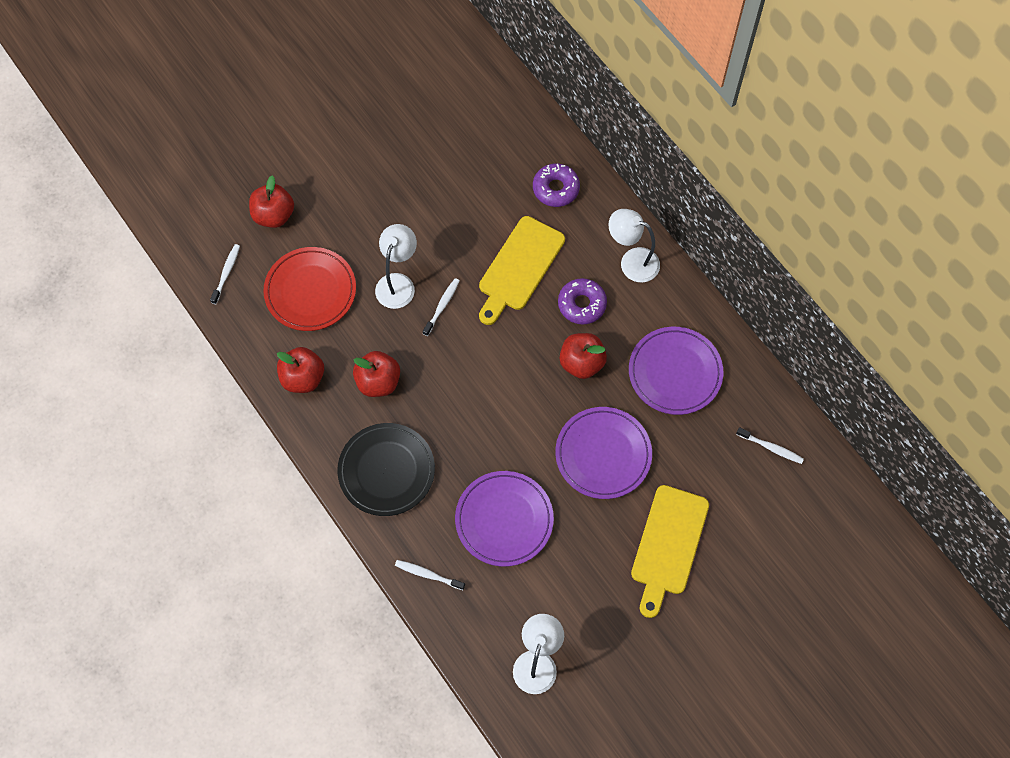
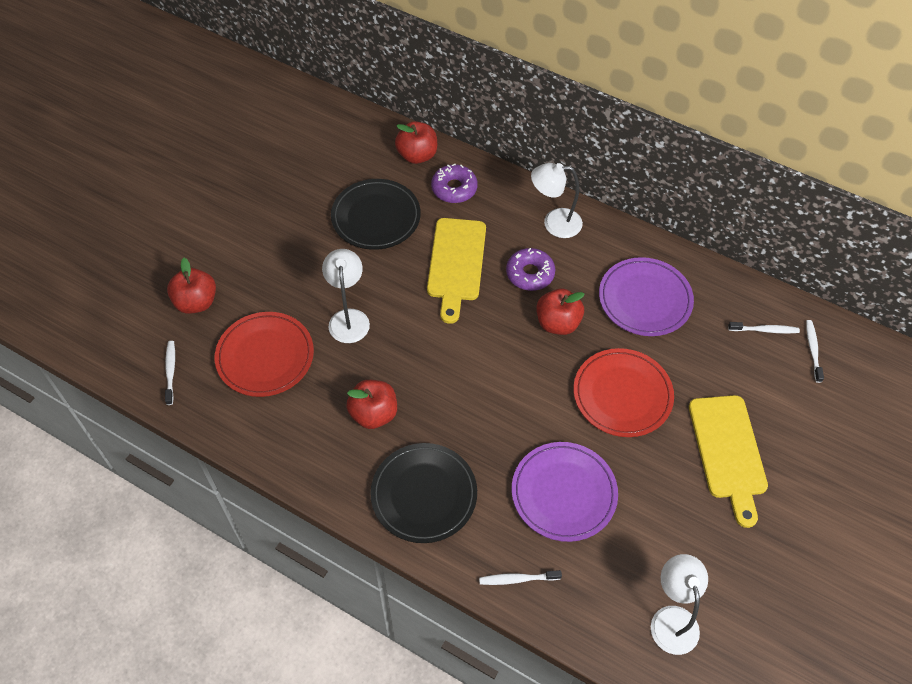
camera: 25 degrees left, 10 degrees down
red apple [277,347,324,393] -> red apple moved to [395,121,437,164]
white toothbrush [423,278,459,336] -> white toothbrush moved to [806,320,824,383]
purple plate [555,407,652,499] -> red plate [574,348,674,437]
none -> black plate [331,179,421,250]

